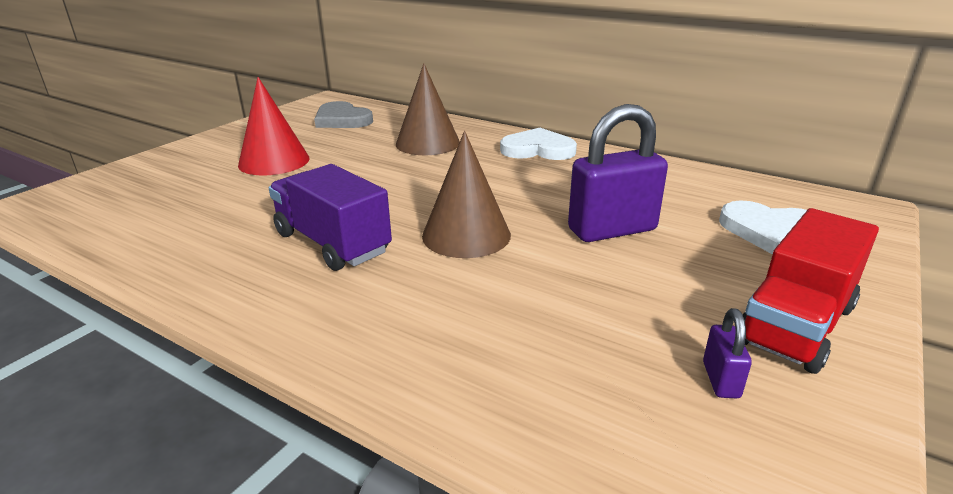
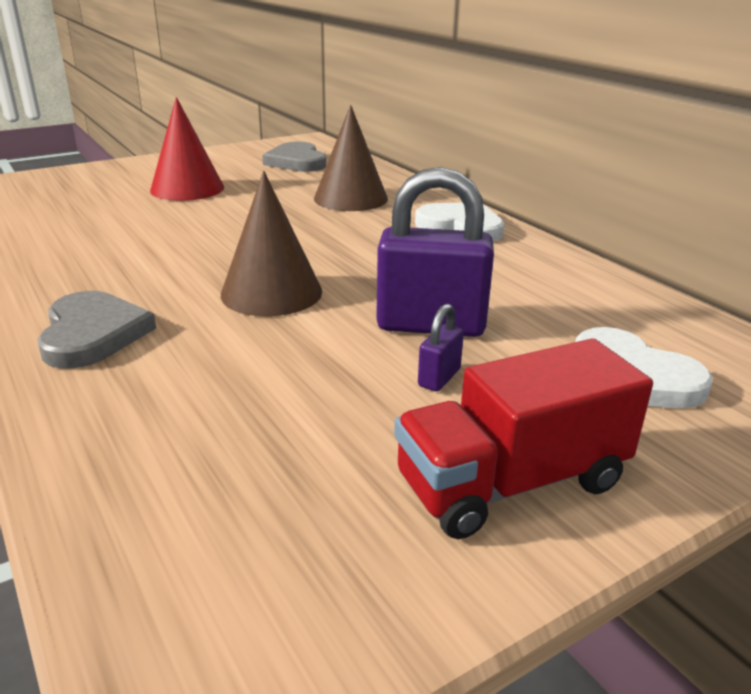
camera: 25 degrees right, 0 degrees up
purple truck [269,164,392,271] -> none
purple padlock [703,308,752,398] -> purple padlock moved to [418,304,464,391]
none -> grey heart [37,291,156,369]

